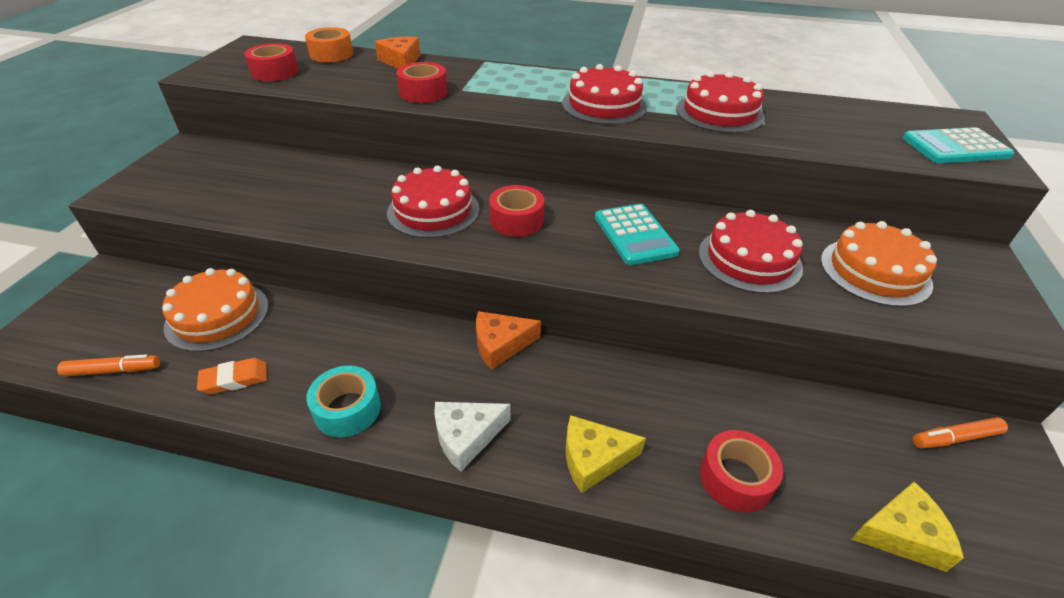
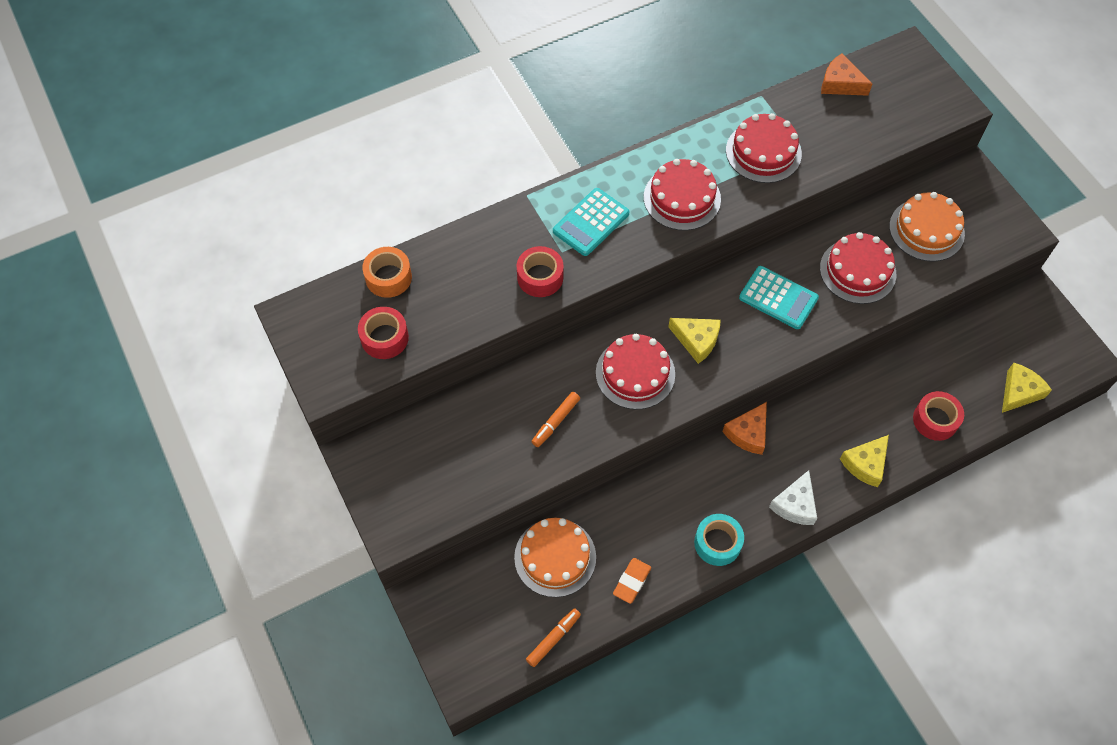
camera: 40 degrees left, 20 degrees up
orange cheese [375,36,420,69] -> orange cheese moved to [821,54,872,96]
red tape [489,185,544,237] -> yellow cheese [668,318,721,364]
turquoise calculator [902,127,1014,163] -> turquoise calculator moved to [553,188,629,256]
orange marker [913,417,1008,448] -> orange marker moved to [531,392,580,447]

